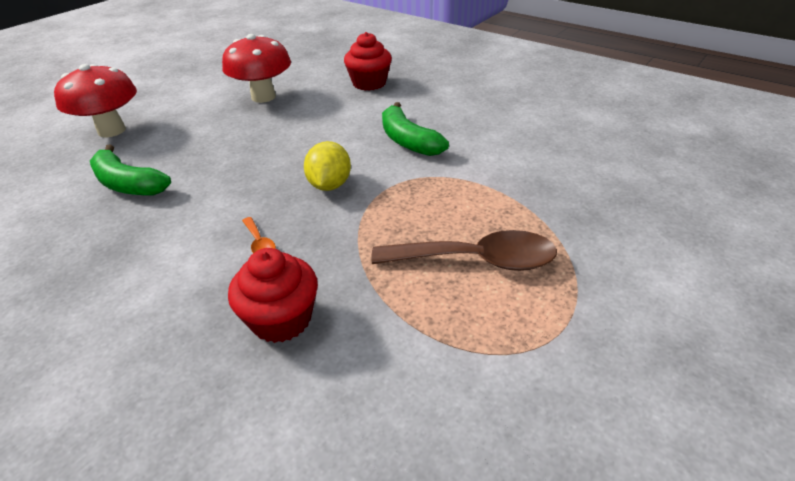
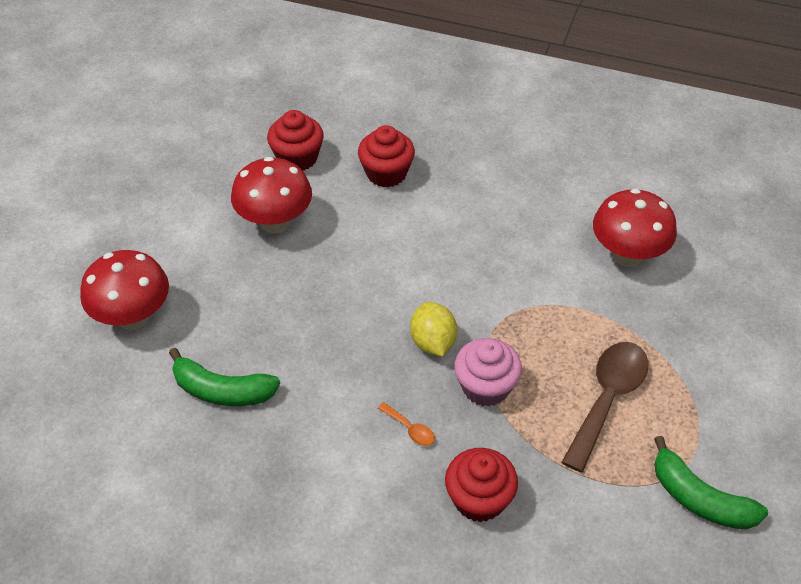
camera: 20 degrees left, 10 degrees up
brown spoon [371,230,557,271] -> brown spoon turned 45 degrees counterclockwise [561,342,648,472]
green banana [382,102,449,156] -> green banana moved to [654,436,768,530]
none -> red cupcake [267,110,324,171]
none -> pink cupcake [454,338,522,407]
none -> red mushroom [593,189,677,267]

